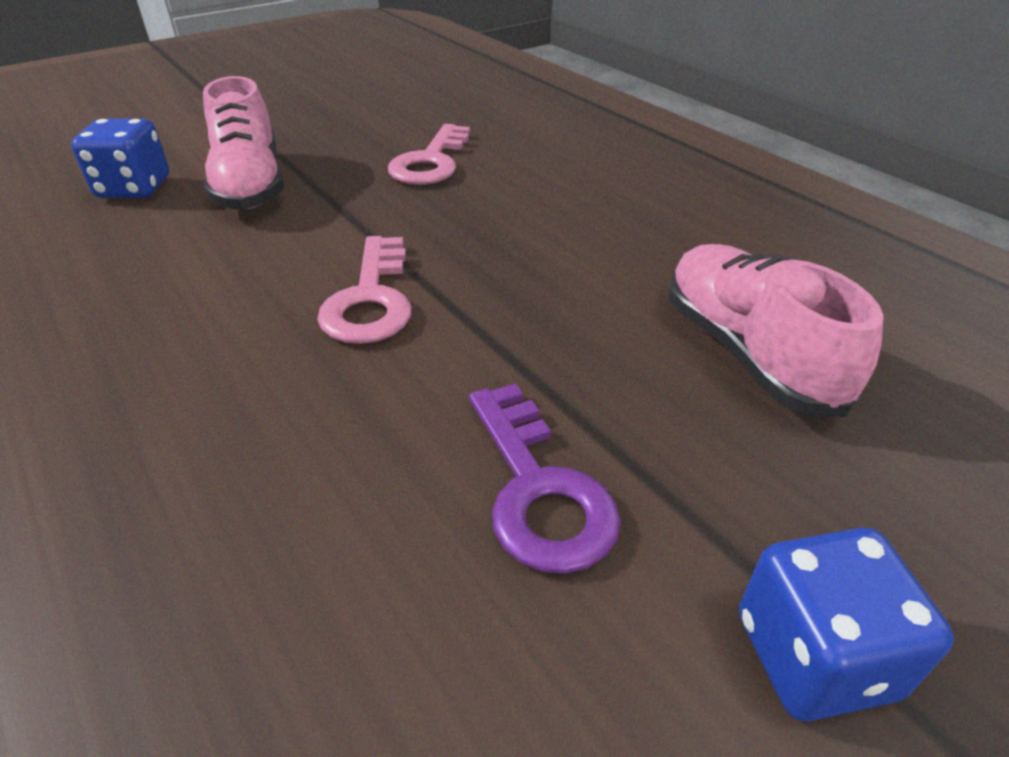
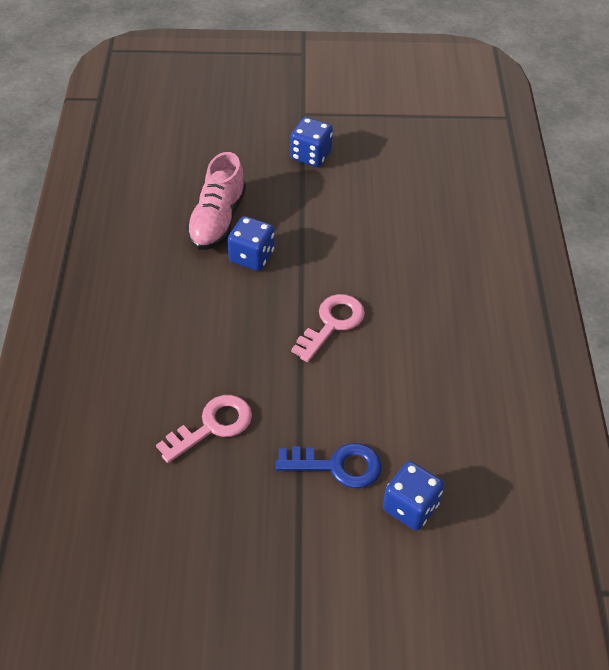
camera: 145 degrees left, 10 degrees up
pink shoe [203,76,284,210] -> blue key [275,443,382,488]
purple key [469,383,621,574] -> none
none -> blue dice [228,216,275,271]

